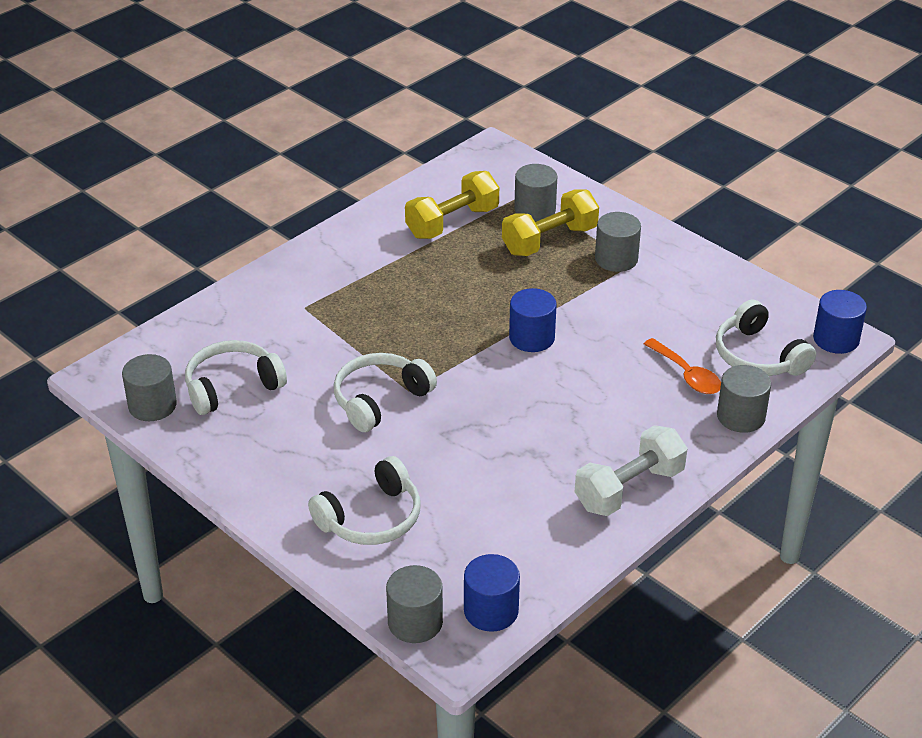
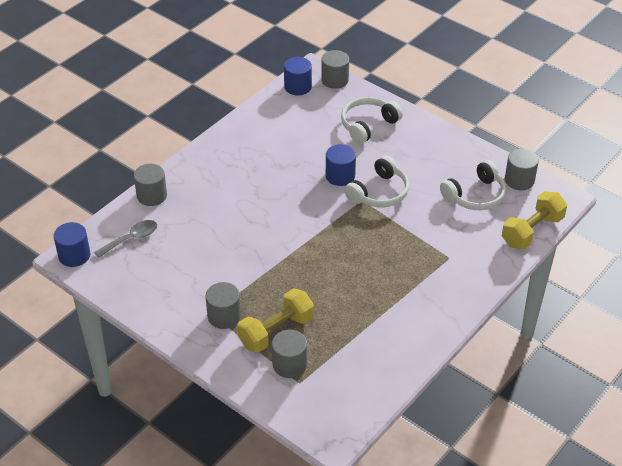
camera: 175 degrees right, 5 degrees up
yellow dumbbell [405,171,499,239] -> yellow dumbbell moved to [502,191,567,249]
blue cylinder [509,288,557,352] -> blue cylinder moved to [326,144,356,186]
white dumbbell [575,425,688,516] -> none
orange spoon [644,338,721,394] -> none
white headphones [716,300,816,376] -> grey spoon [94,220,157,258]

